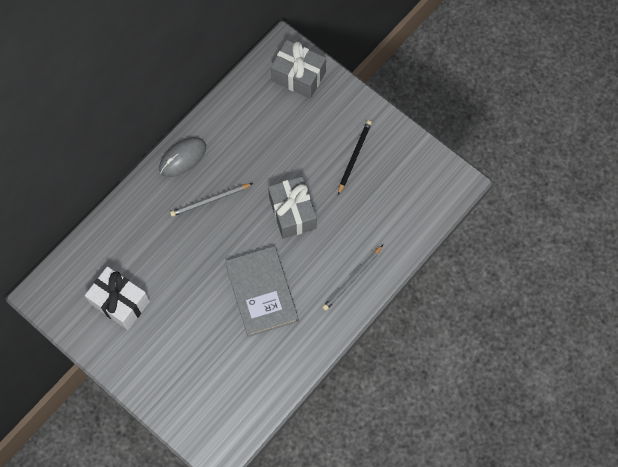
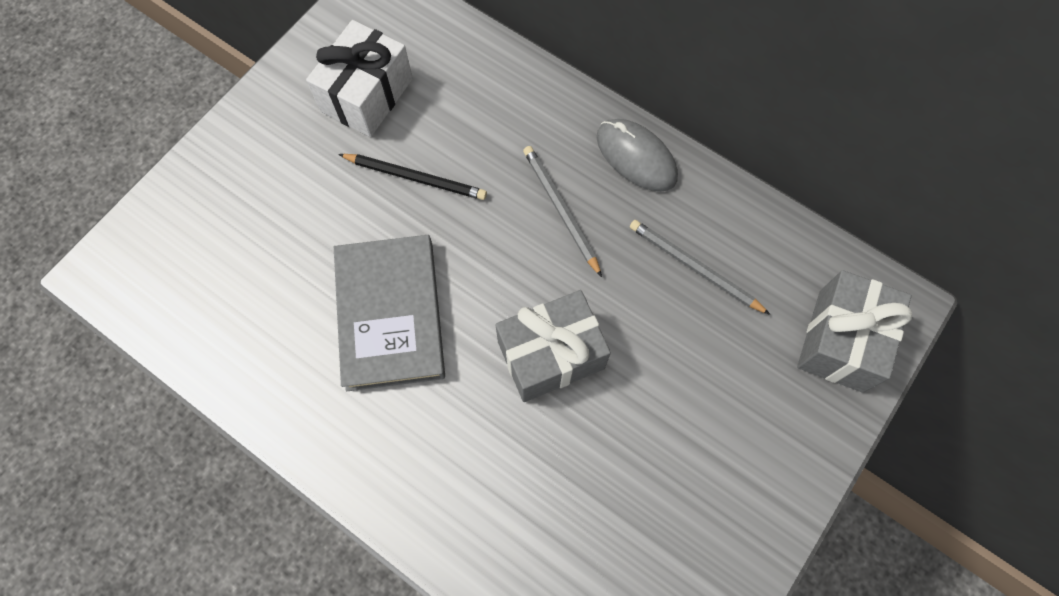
camera: 85 degrees right, 0 degrees up
grey book [225,246,299,337] -> grey book turned 75 degrees counterclockwise [334,235,445,391]
grey pencil [322,245,383,311] -> grey pencil moved to [630,220,770,315]
black pencil [338,120,372,195] -> black pencil moved to [338,154,487,200]

